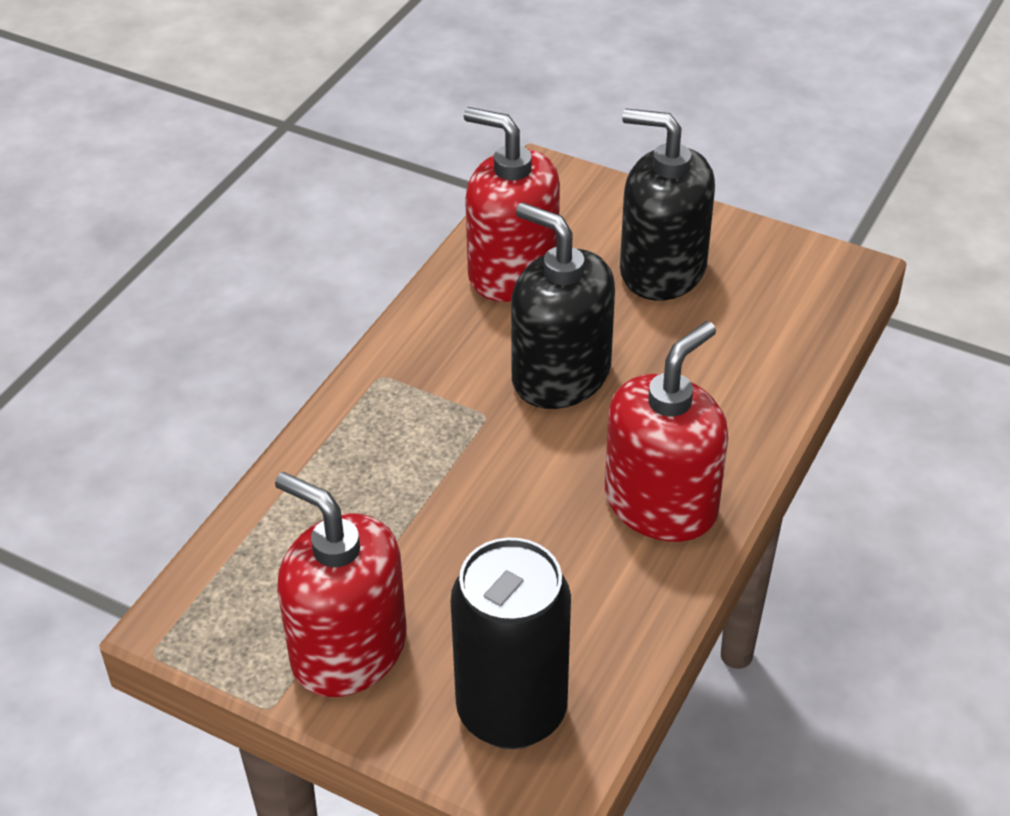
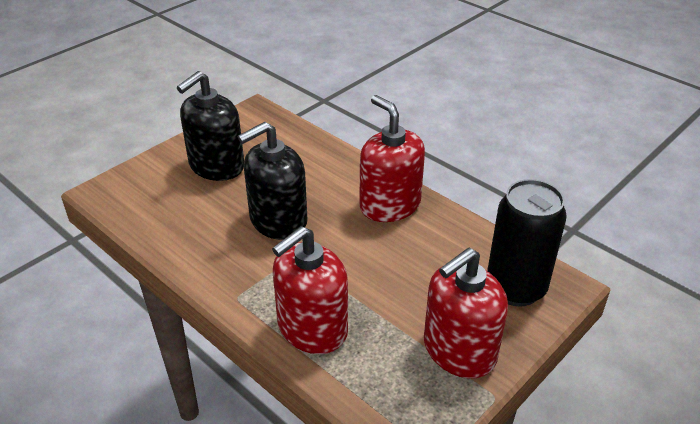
camera: 75 degrees left, 5 degrees down
red soap dispenser [464,107,560,302] -> red soap dispenser moved to [272,226,348,354]

